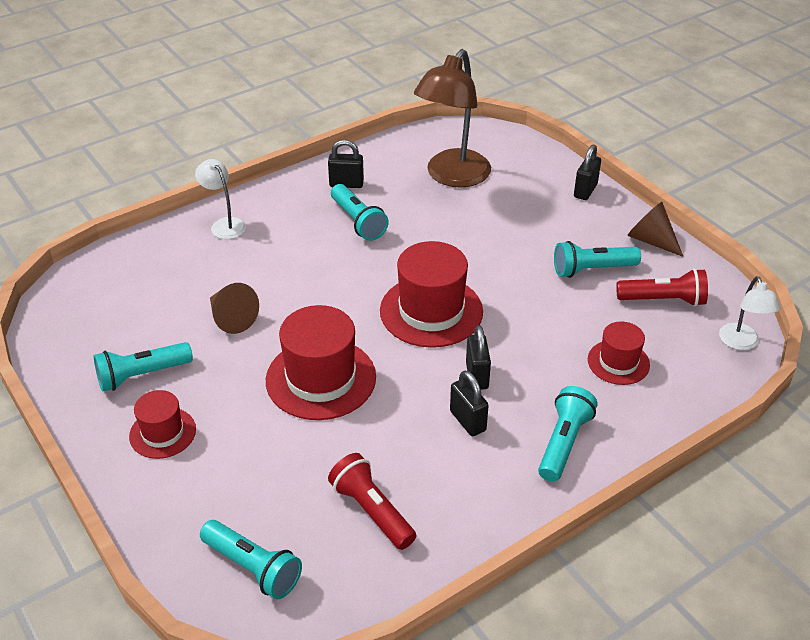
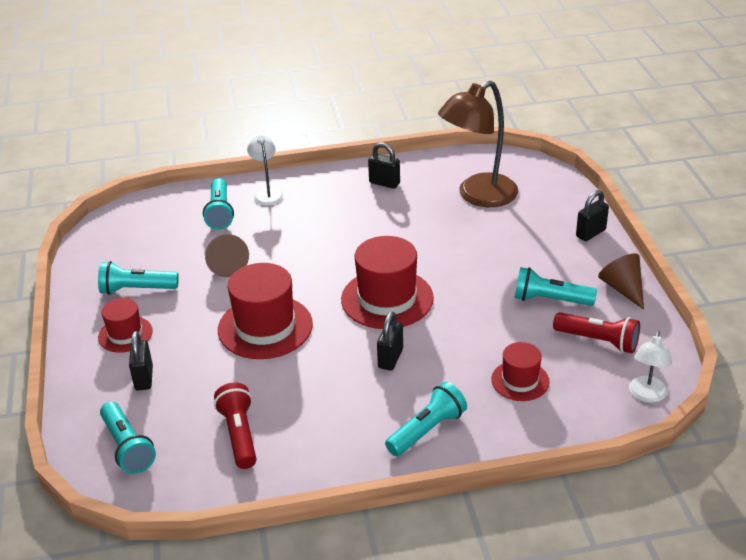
camera: 25 degrees right, 5 degrees down
turquoise flashlight [331,184,389,241] -> turquoise flashlight moved to [203,178,234,230]
black padlock [450,371,489,436] -> black padlock moved to [129,331,153,391]

